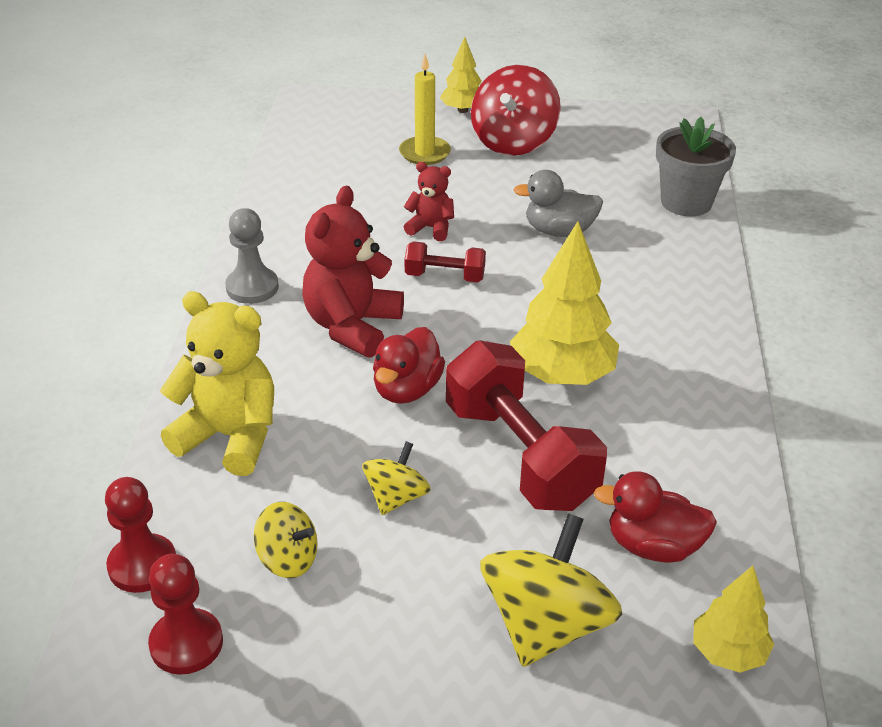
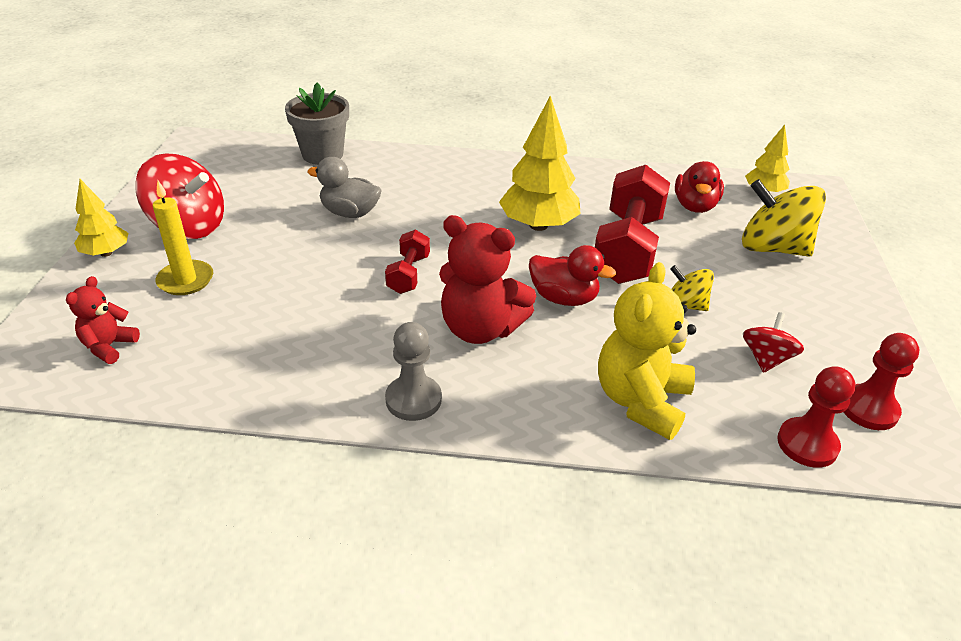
camera: 90 degrees left, 0 degrees up
yellow spinning top [254,502,318,578] -> red spinning top [743,312,804,373]
red teddy bear [404,162,454,241] -> red teddy bear moved to [66,276,140,364]
red dumbbell [446,340,607,511] -> red dumbbell turned 45 degrees counterclockwise [595,165,670,284]
grey duck [514,170,603,237] -> grey duck turned 105 degrees clockwise [308,157,382,218]

